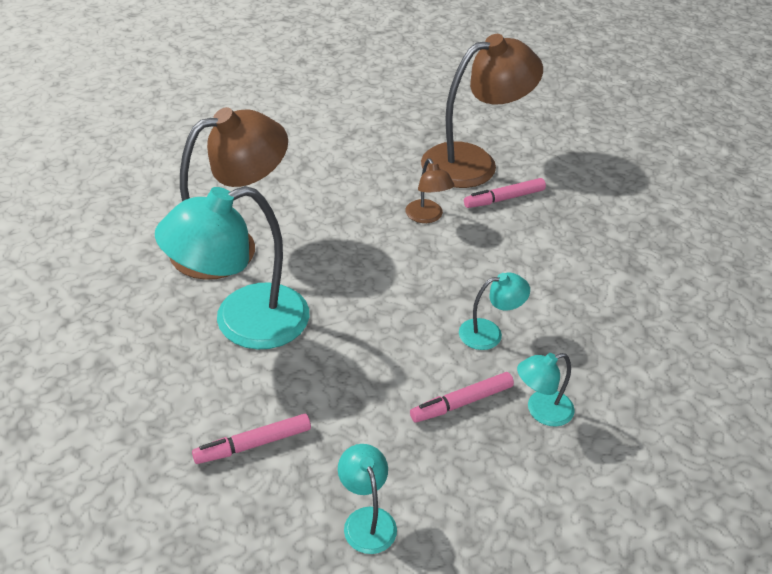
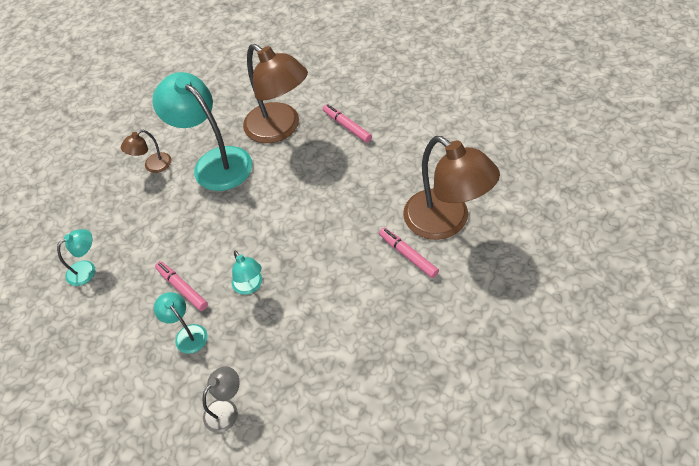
camera: 80 degrees right, 10 degrees up
pink marker [192,414,311,464] -> pink marker moved to [323,104,372,143]
brown lamp [406,158,455,223] -> brown lamp moved to [121,130,172,173]
none -> grey lamp [202,366,240,433]

